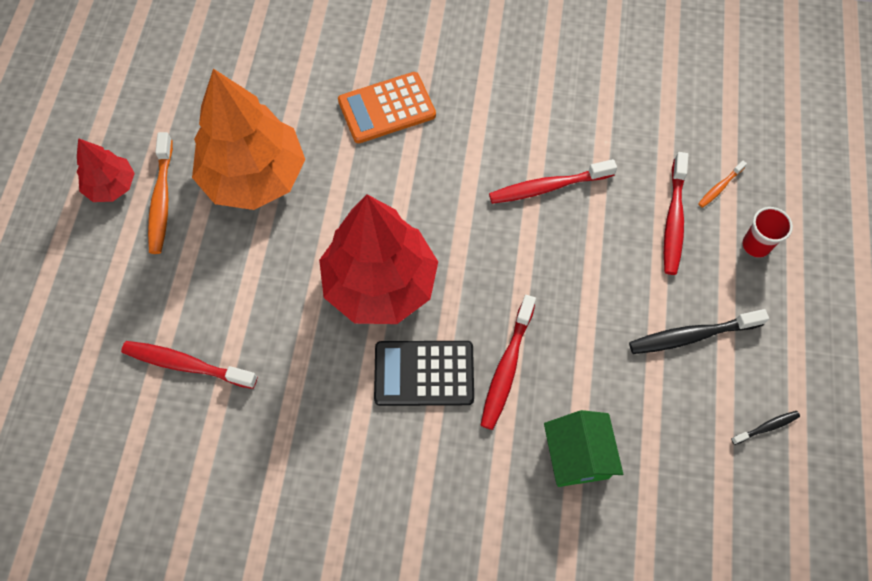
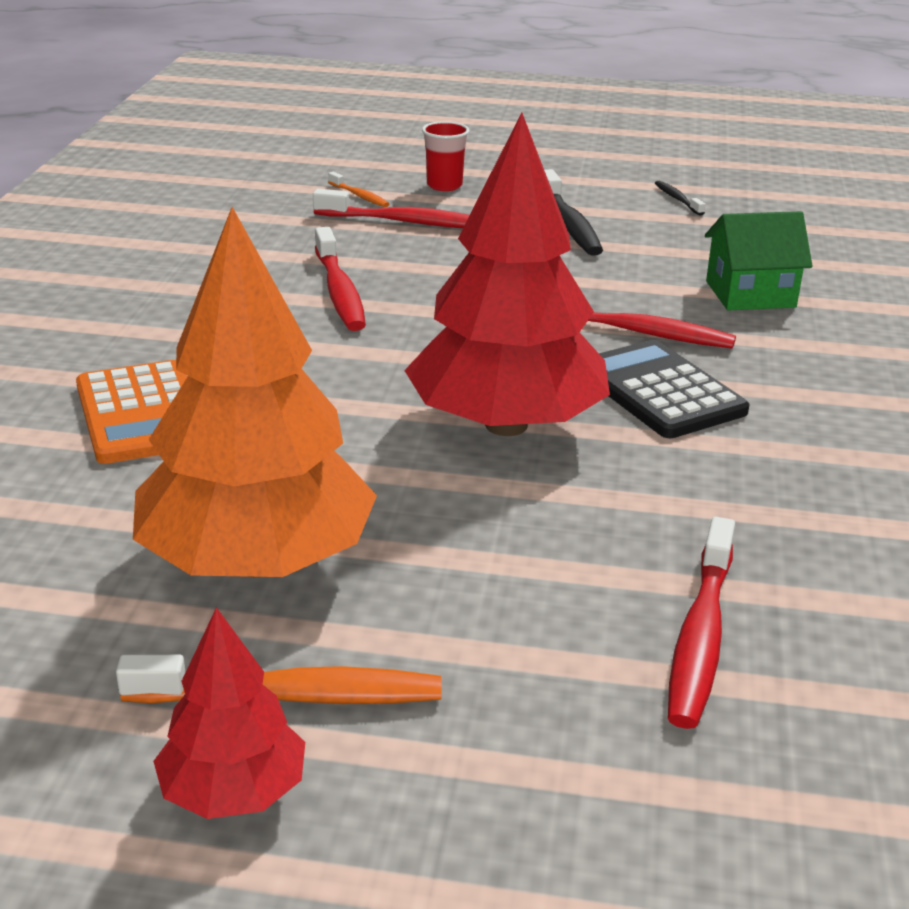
camera: 90 degrees left, 35 degrees down
black calculator [374,341,474,406] -> black calculator turned 150 degrees clockwise [599,340,749,438]

